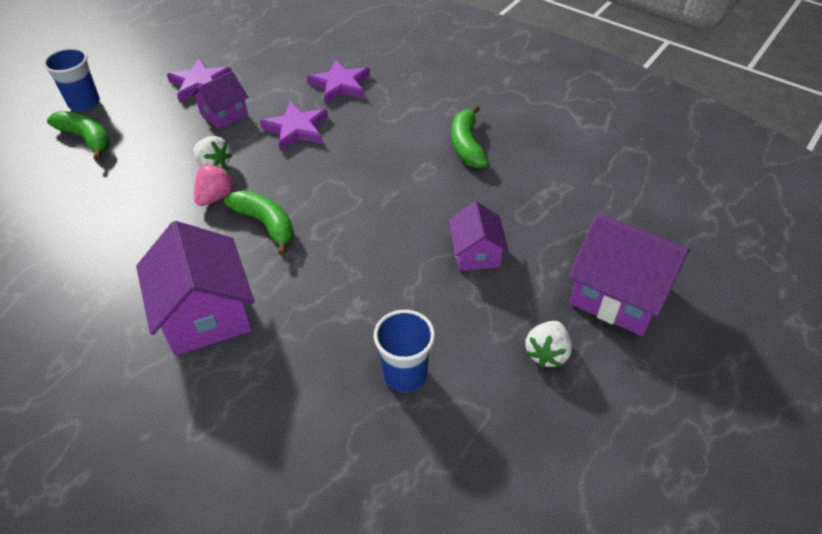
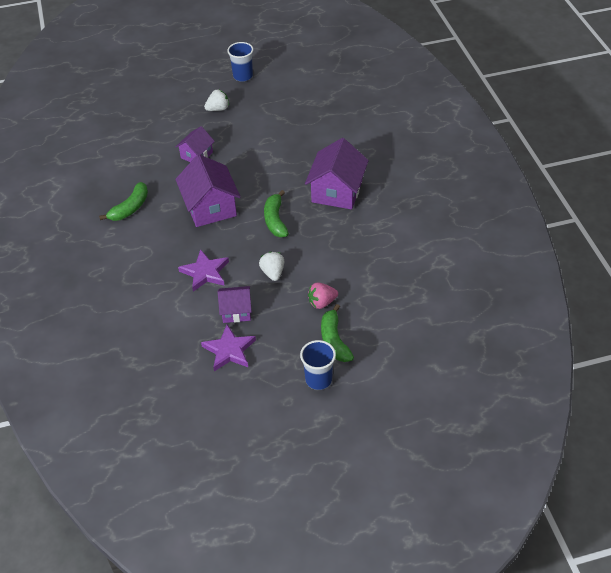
camera: 140 degrees left, 0 degrees up
pink strawberry [194,164,235,206] -> pink strawberry moved to [308,283,338,309]
purple star [307,60,370,104] -> none
blue cup [374,310,435,392] -> blue cup moved to [227,42,253,81]
purple house [568,214,690,336] -> purple house moved to [175,154,241,227]

